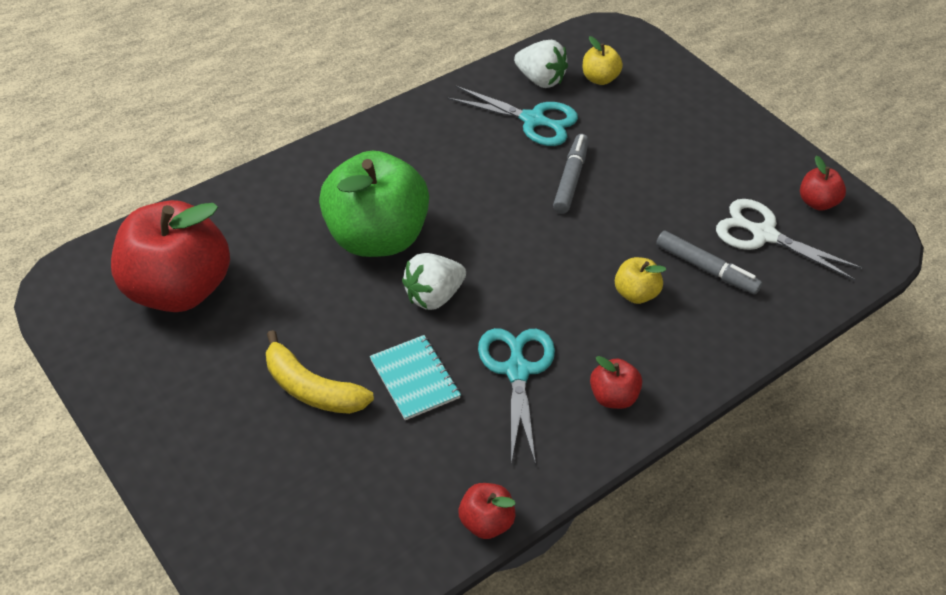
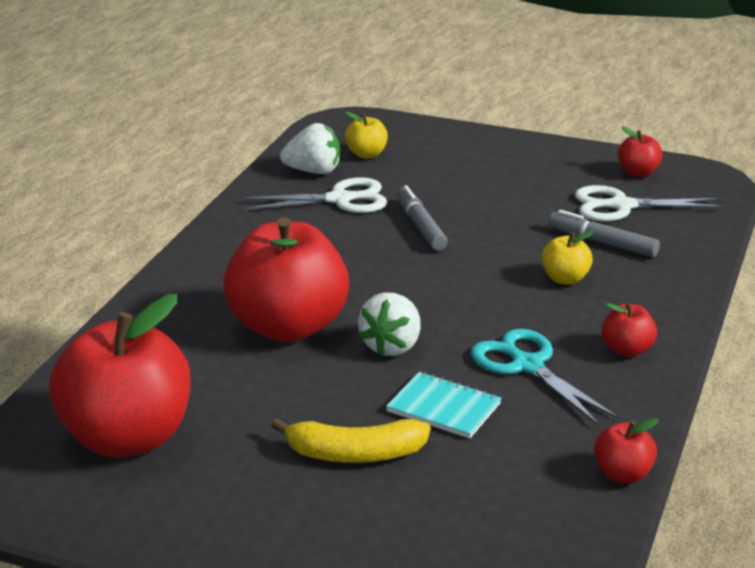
camera: 30 degrees left, 20 degrees down
green apple [319,151,429,257] -> red apple [223,217,349,342]
turquoise scissors [447,85,578,146] -> white scissors [240,177,387,213]
grey marker [656,231,762,295] -> grey marker turned 150 degrees counterclockwise [549,210,660,257]

